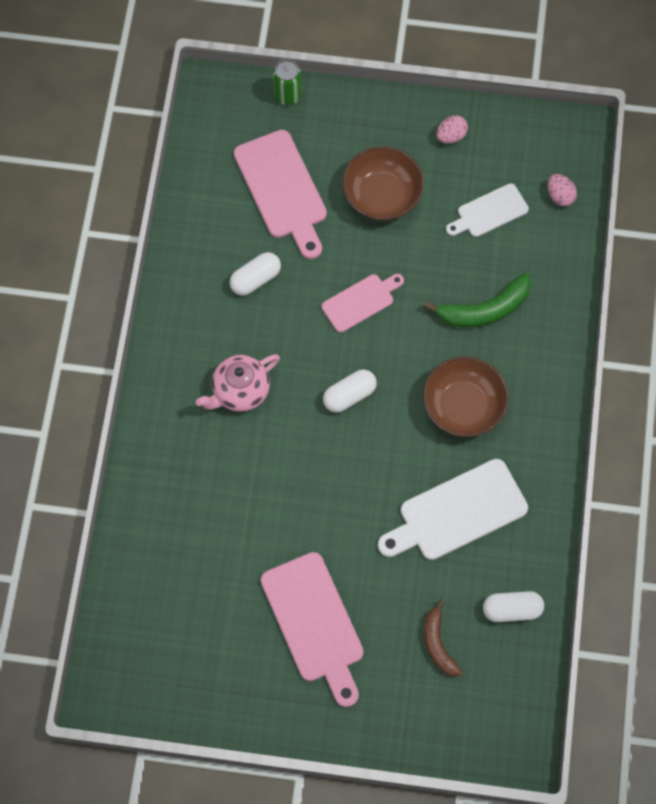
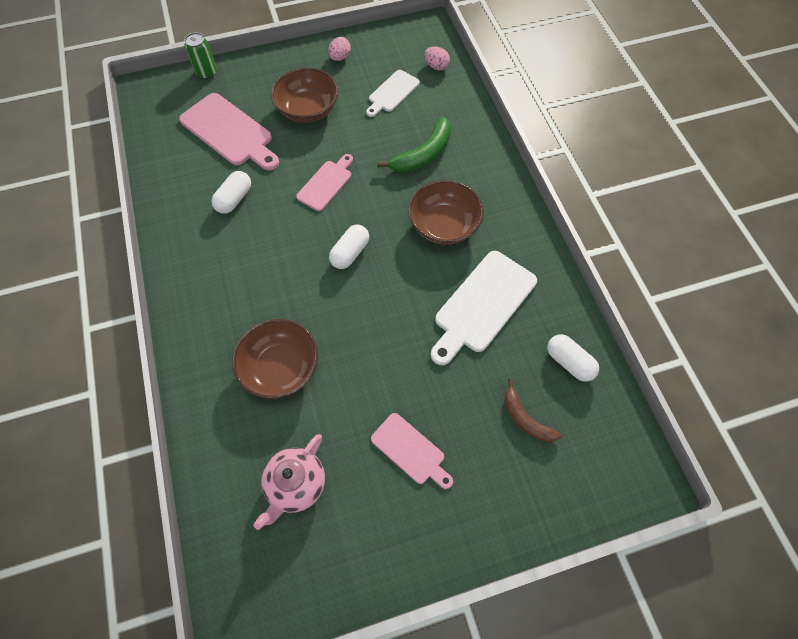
camera: 25 degrees left, 5 degrees down
pink teapot [196,354,280,412] -> pink teapot moved to [253,434,325,530]
pink cutting board [261,552,364,707] -> pink cutting board [371,413,453,489], size x0.59
white capsule [483,591,544,622] -> white capsule turned 75 degrees clockwise [547,334,599,382]
none -> brown bowl [232,319,318,399]

